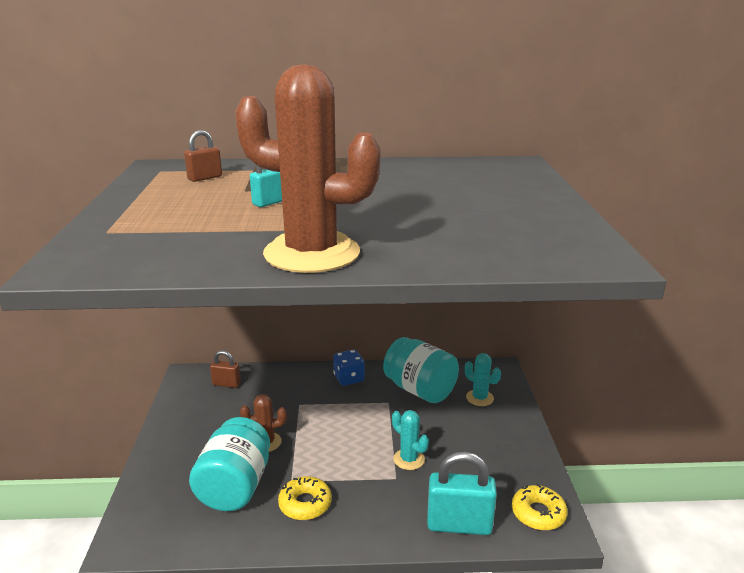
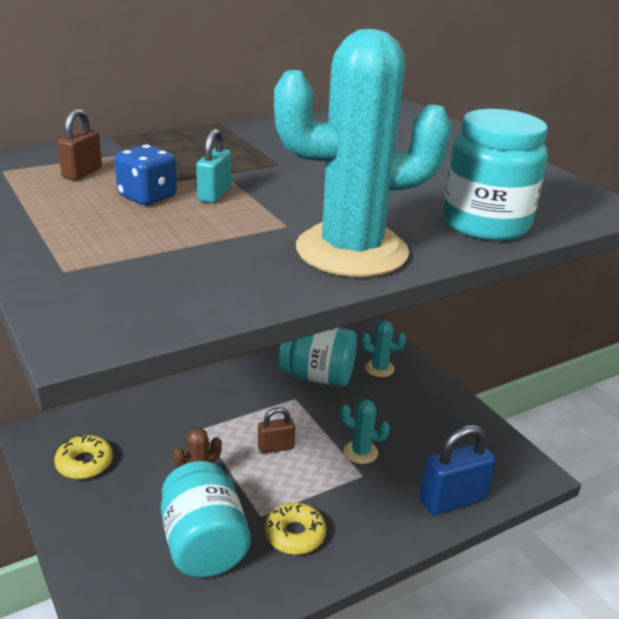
camera: 30 degrees left, 5 degrees up
brown padlock [210,350,241,388] -> brown padlock moved to [258,407,295,454]
brown cactus [235,64,380,273] -> turquoise cactus [274,29,451,277]
blue dice [333,350,365,386] -> blue dice moved to [115,145,177,205]
turquoise padlock [427,452,497,535] -> blue padlock [420,425,496,515]
yellow donut [512,484,568,530] -> yellow donut moved to [54,435,113,479]
none -> turquoise jar [443,109,548,241]

